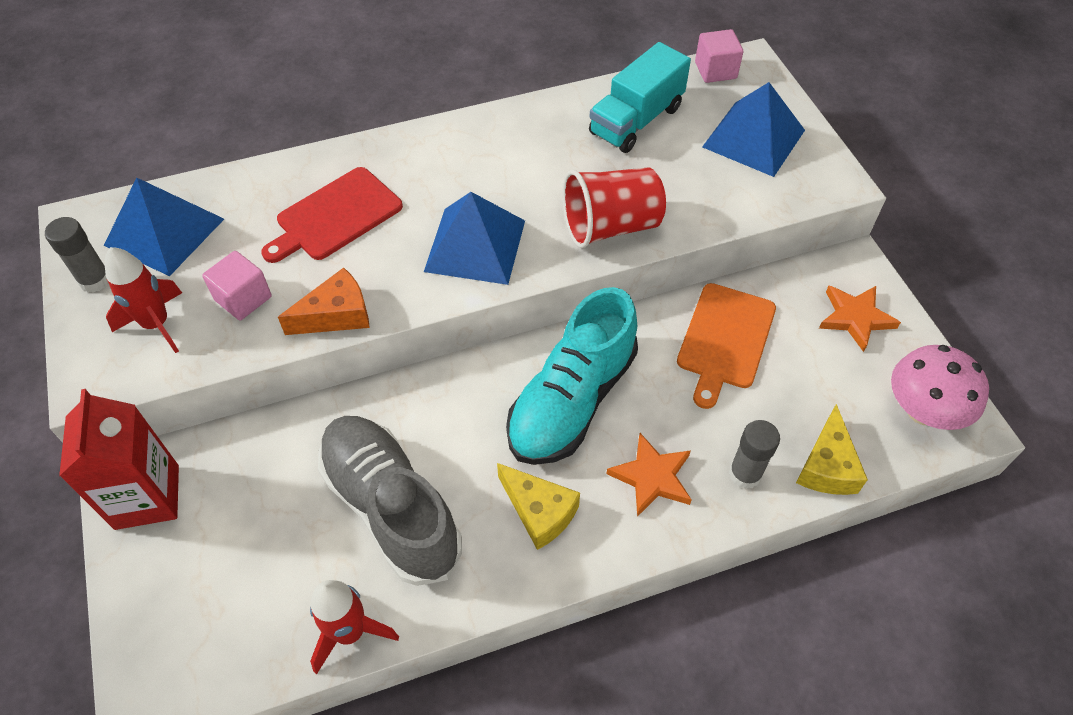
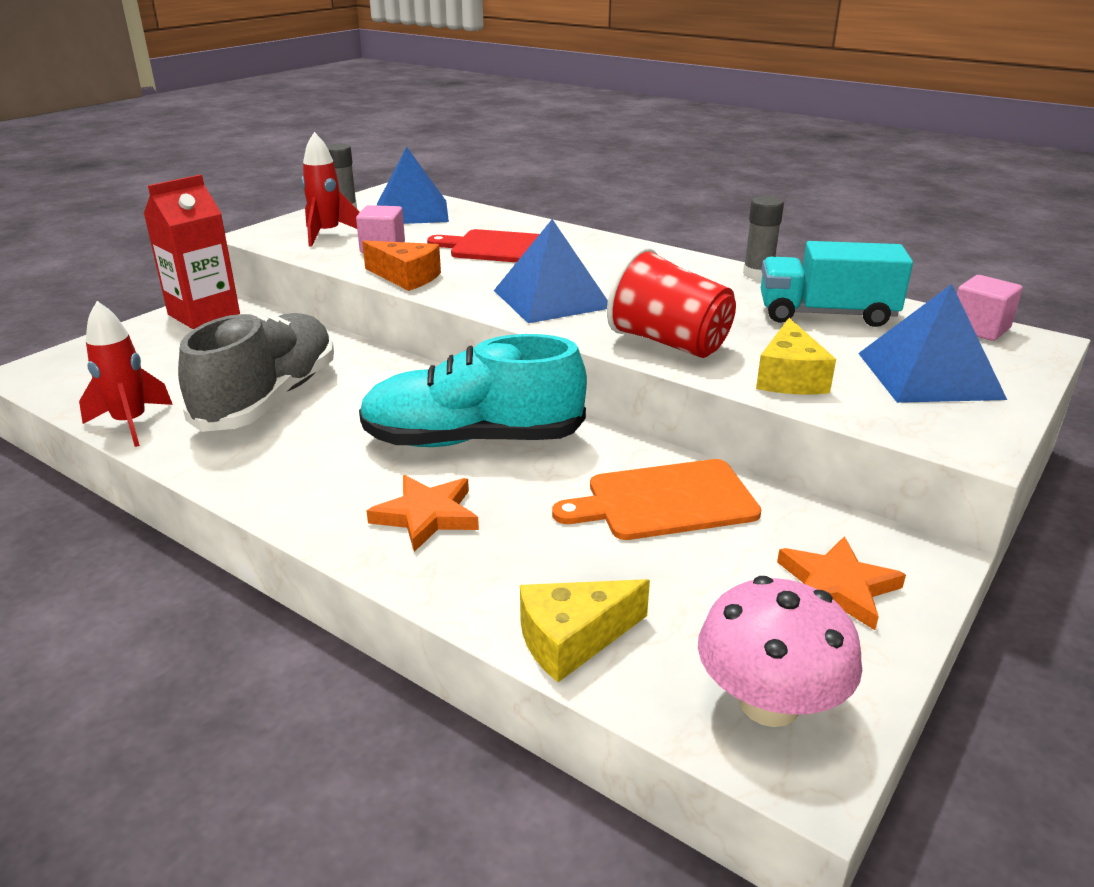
camera: 55 degrees right, 25 degrees down
yellow cheese [497,463,580,550] -> yellow cheese moved to [756,318,836,394]
grey glue stick [729,420,780,489] -> grey glue stick moved to [743,196,784,280]

